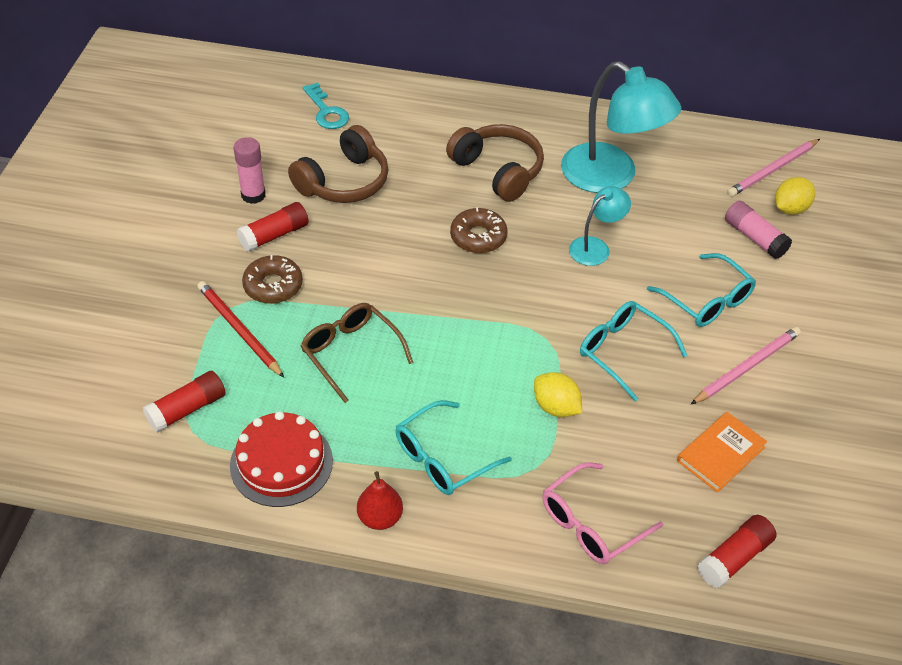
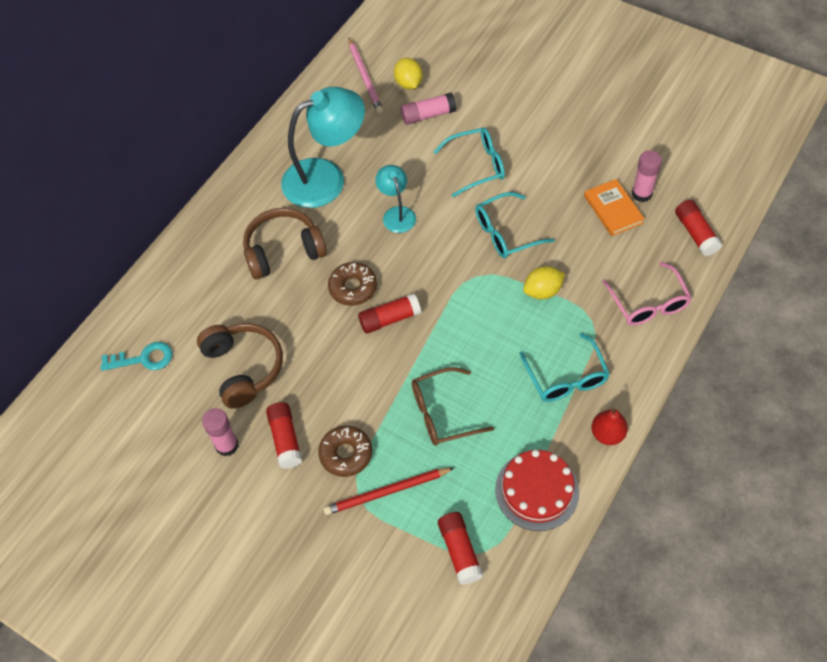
camera: 65 degrees left, 10 degrees up
pink pencil [691,327,801,404] -> none
none -> red glue stick [358,293,421,334]
none -> pink glue stick [632,150,662,202]

